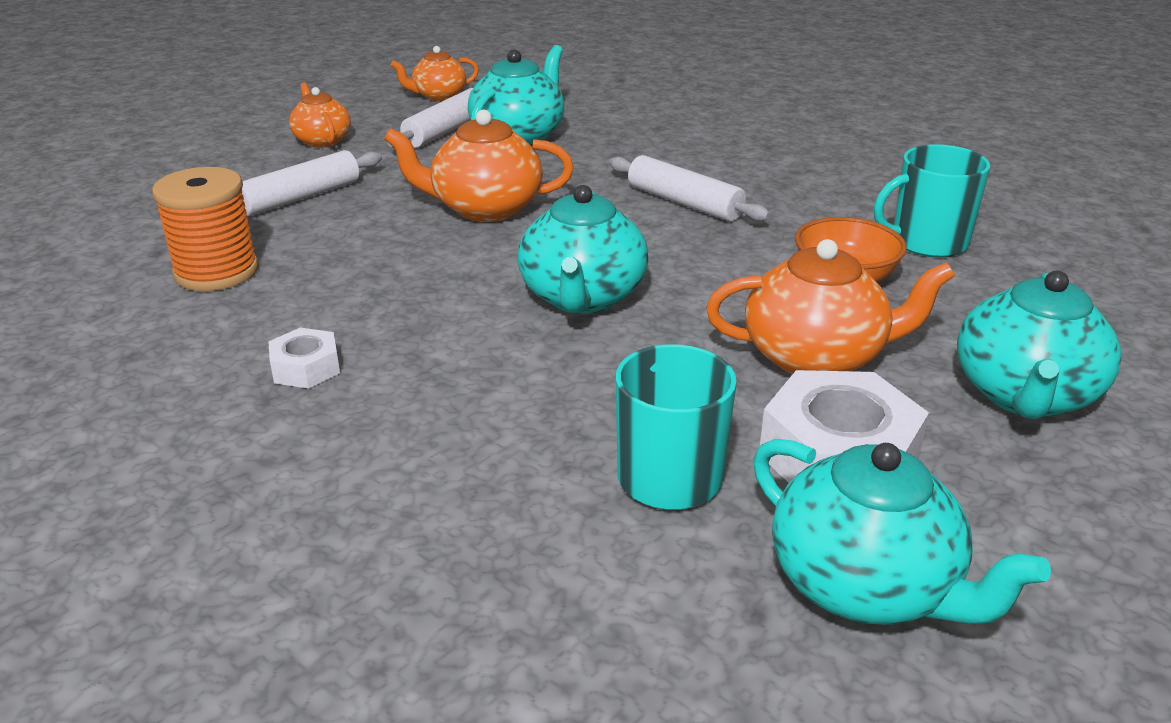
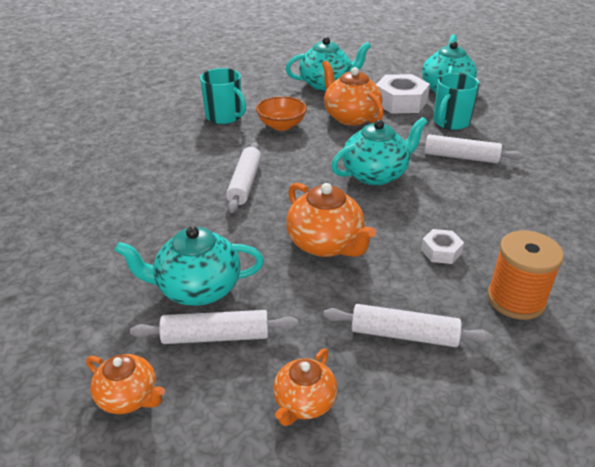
camera: 125 degrees left, 5 degrees up
white nut [268,328,340,389] -> white nut moved to [421,229,464,264]
none -> white rolling pin [405,134,523,163]

